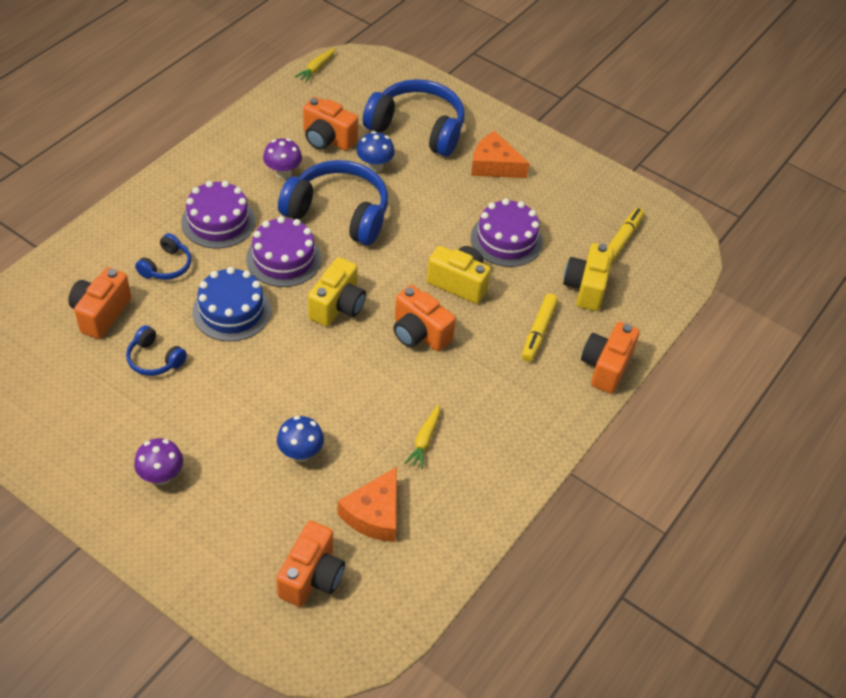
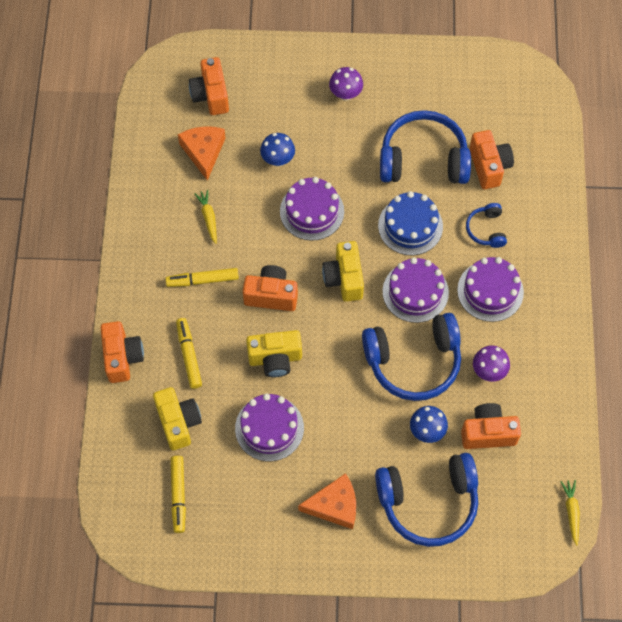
camera: 150 degrees right, 15 degrees up
blue headphones [126,325,187,376] -> blue headphones [380,110,471,184], size x2.09
none -> yellow marker [166,268,239,287]
none -> purple cake [280,177,344,241]

